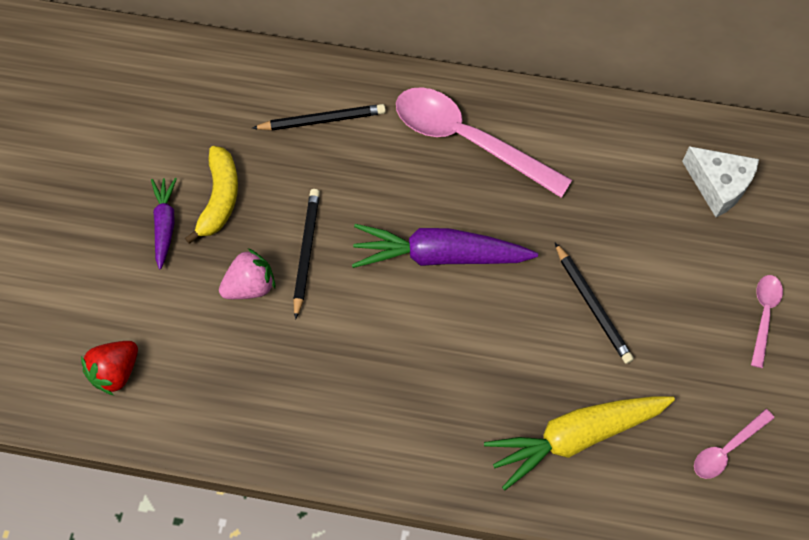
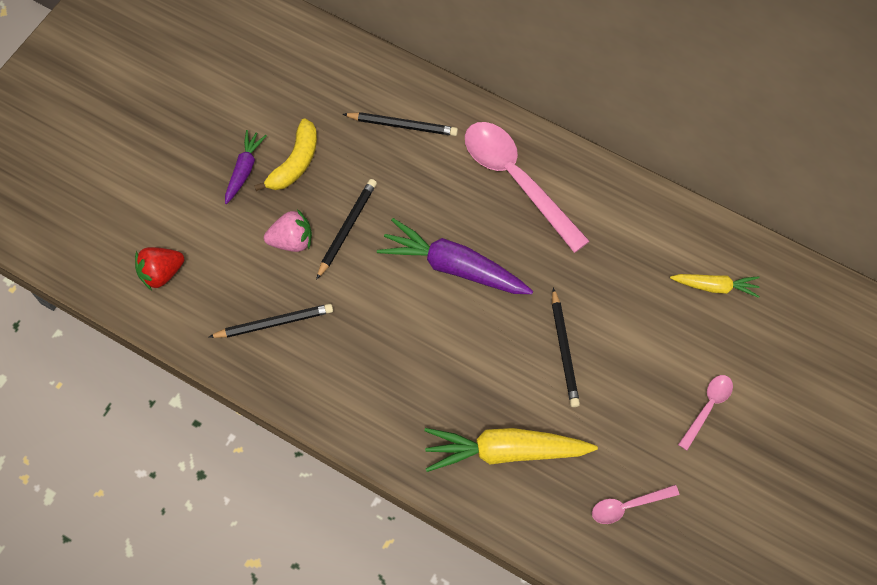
camera: 20 degrees right, 0 degrees up
white cheese [682,146,759,217] -> yellow carrot [670,274,760,298]
none -> black pencil [209,304,333,338]

